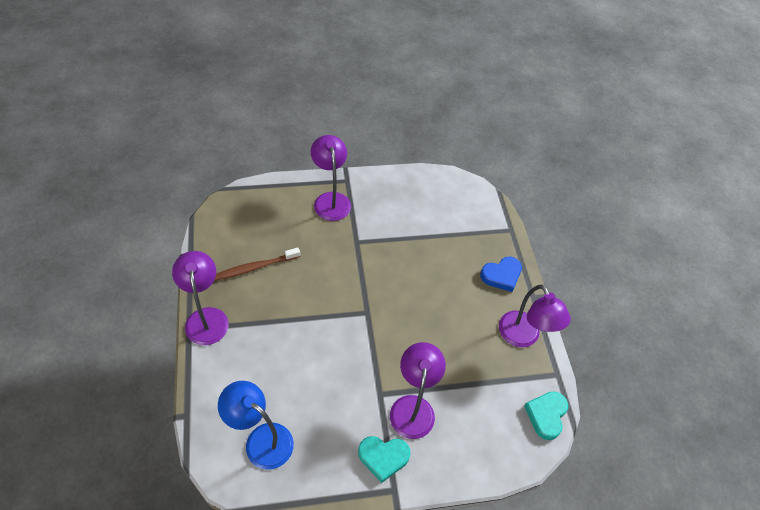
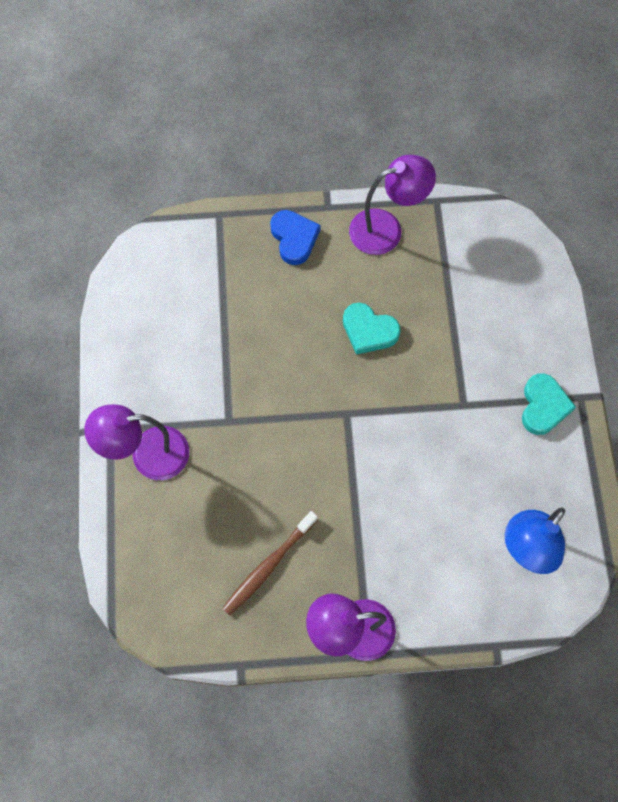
camera: 80 degrees left, 15 degrees up
brown toothbrush [215,248,300,281] -> brown toothbrush turned 60 degrees clockwise [222,511,318,615]
purple lamp [390,342,446,439] -> none
turquoise heart [524,391,568,440] -> turquoise heart moved to [343,303,401,355]

